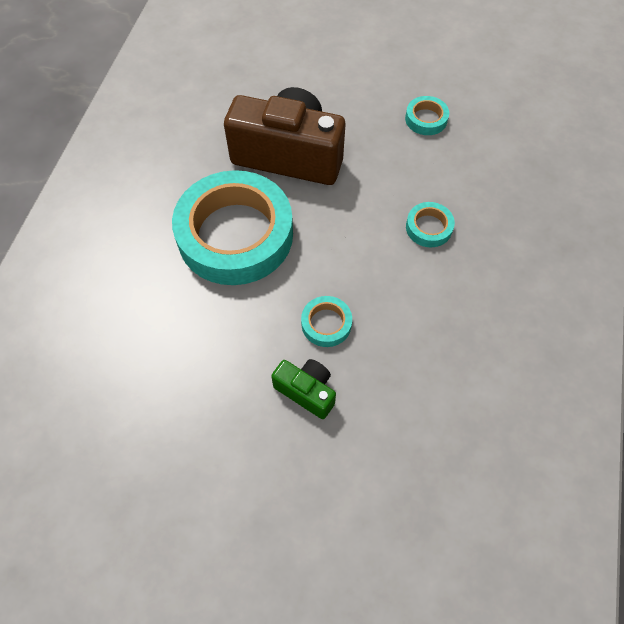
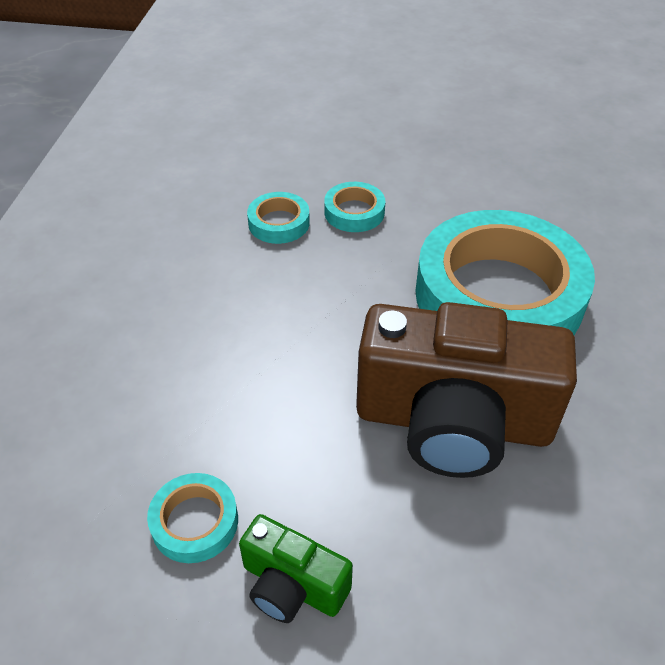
camera: 175 degrees right, 15 degrees down
green camera [271,359,336,419] -> green camera moved to [239,514,353,623]
turquoise tape [406,202,455,247] -> turquoise tape moved to [247,192,310,244]

